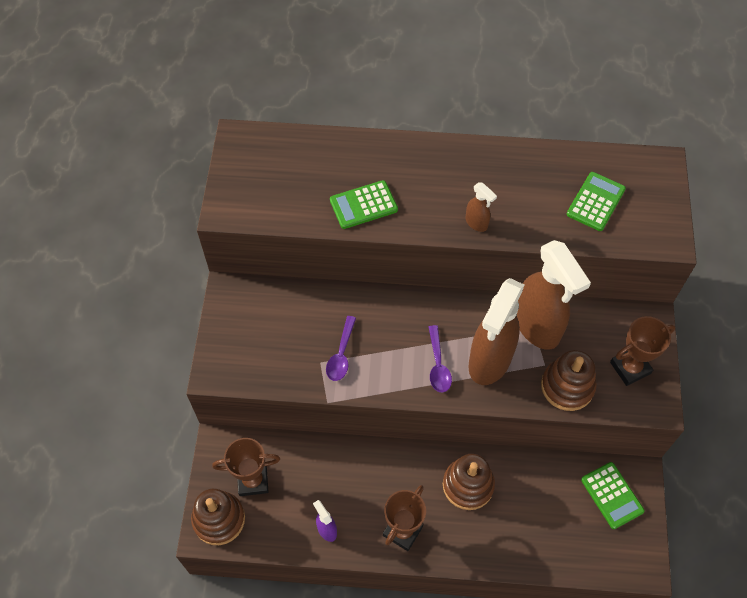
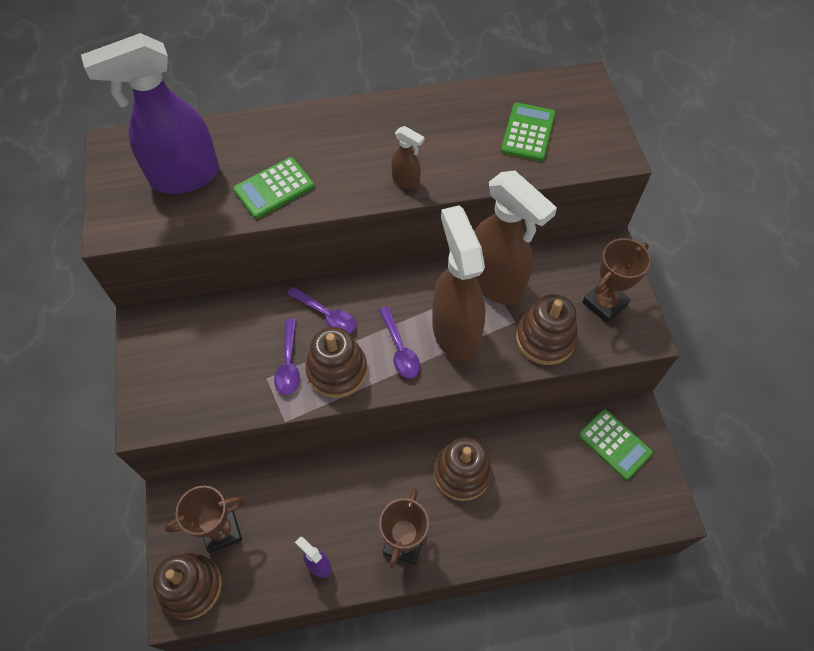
camera: 15 degrees left, 0 degrees up
brown spray bottle [468,278,525,385] -> brown spray bottle turned 150 degrees clockwise [432,205,486,361]
none -> purple spray bottle [81,33,219,194]
none -> purple spoon [287,287,356,334]
none -> brown stacking toy [305,327,367,398]

